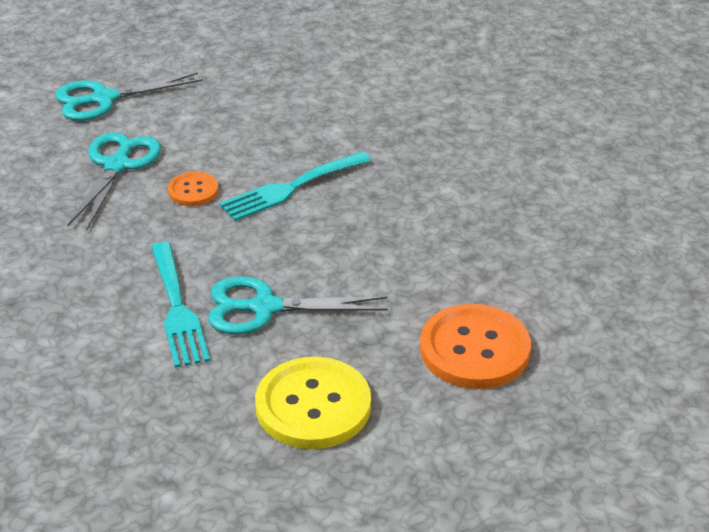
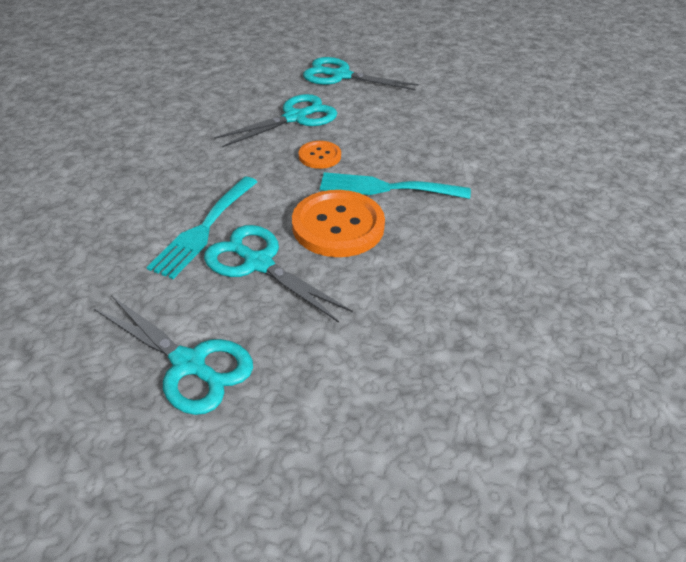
camera: 40 degrees right, 5 degrees up
yellow button [255,357,371,449] -> turquoise scissors [94,295,253,415]
orange button [420,304,531,389] -> orange button moved to [292,190,385,257]

